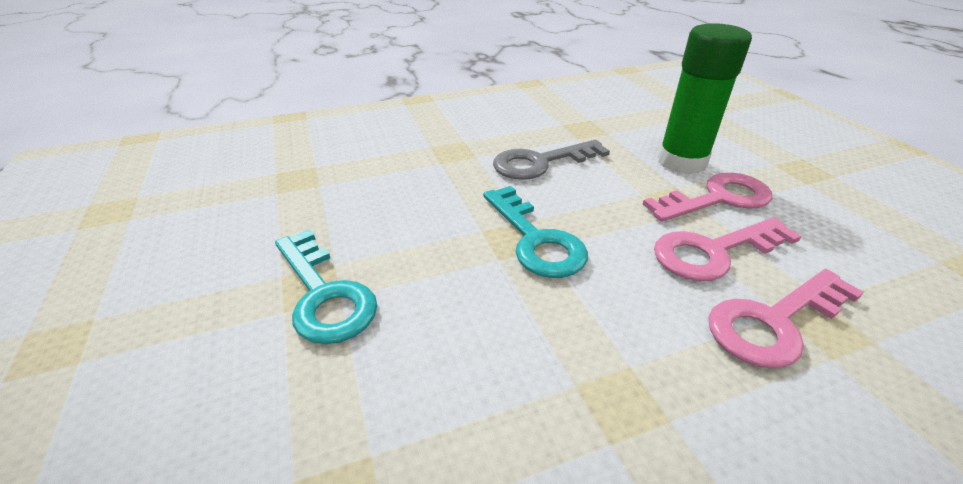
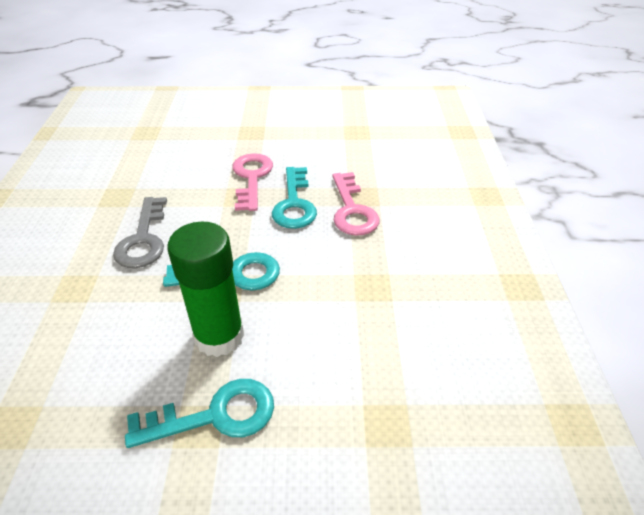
camera: 70 degrees left, 5 degrees up
pink key [654,218,801,281] -> turquoise key [272,167,317,229]
green glue stick [658,23,752,174] -> green glue stick moved to [167,222,244,357]

